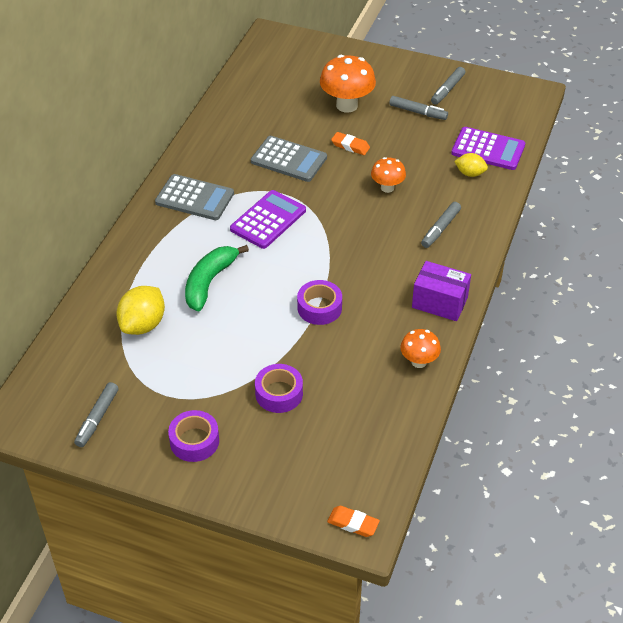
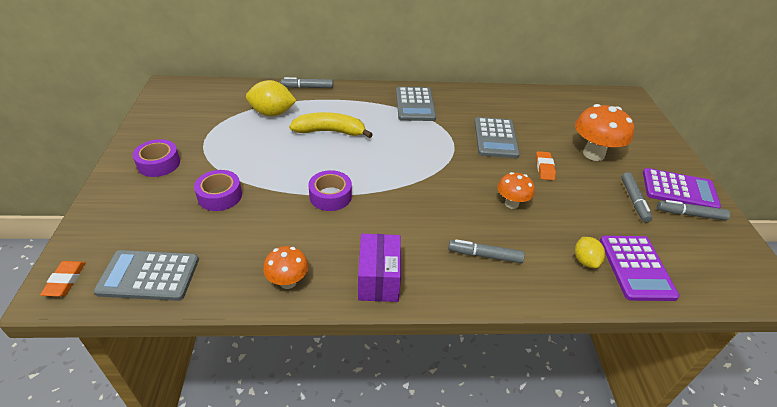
camera: 65 degrees right, 5 degrees down
grey marker [74,382,119,447] -> grey marker moved to [281,77,333,88]
green banana [185,245,249,311] -> yellow banana [289,112,373,138]
purple calculator [230,190,306,249] -> purple calculator moved to [643,168,721,208]
none -> grey calculator [94,250,199,301]

